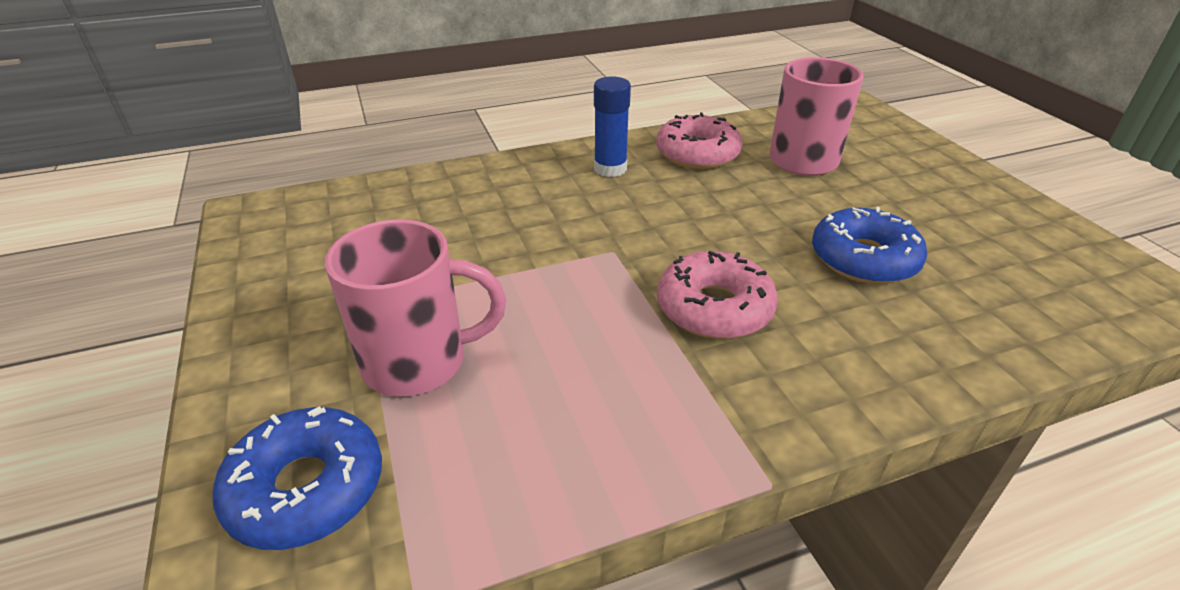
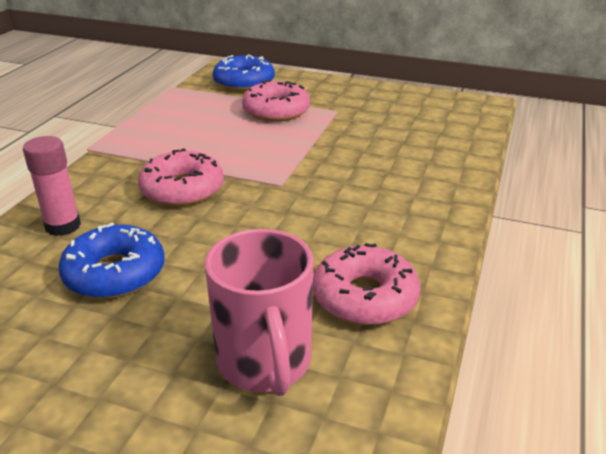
camera: 130 degrees right, 5 degrees down
pink mug [325,219,506,397] -> pink donut [242,80,310,122]
blue glue stick [594,76,631,177] -> none
none -> pink glue stick [23,136,81,236]

